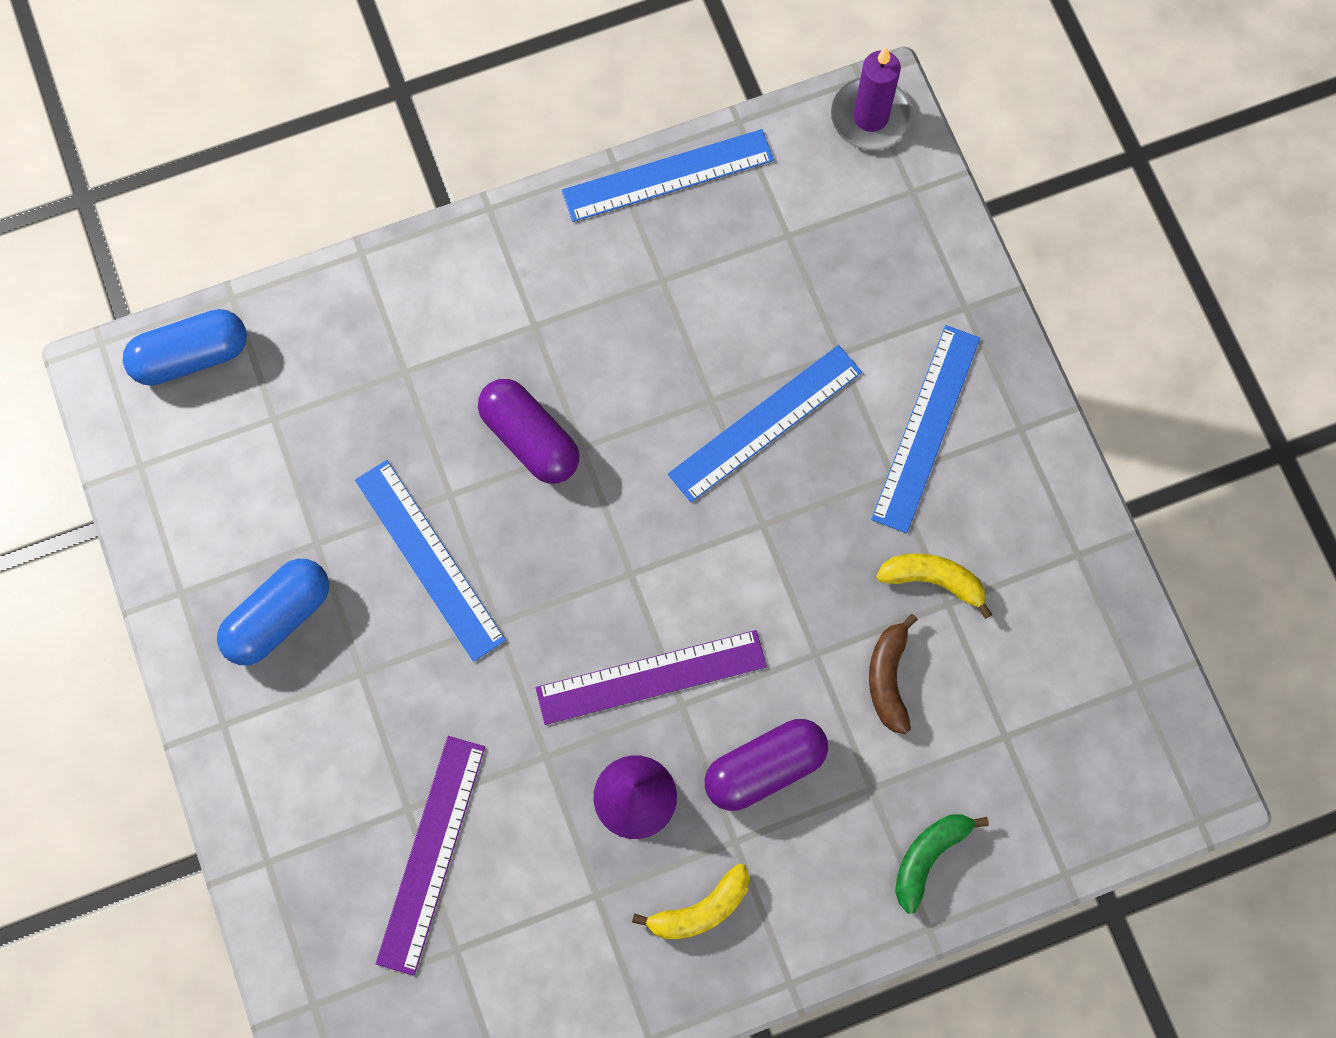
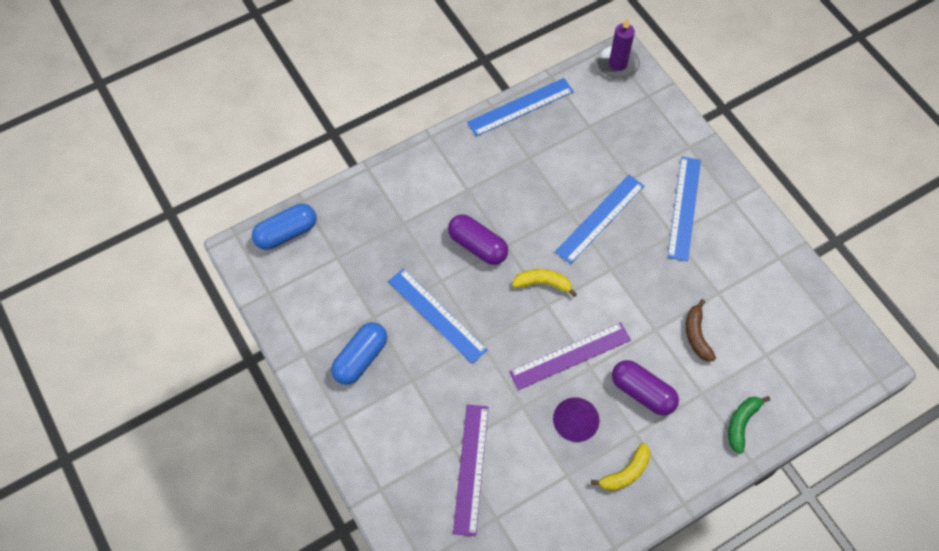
camera: 10 degrees left, 10 degrees down
purple capsule [705,719,828,811] -> purple capsule turned 75 degrees clockwise [612,360,679,416]
yellow banana [876,553,993,619] -> yellow banana moved to [512,269,577,297]

